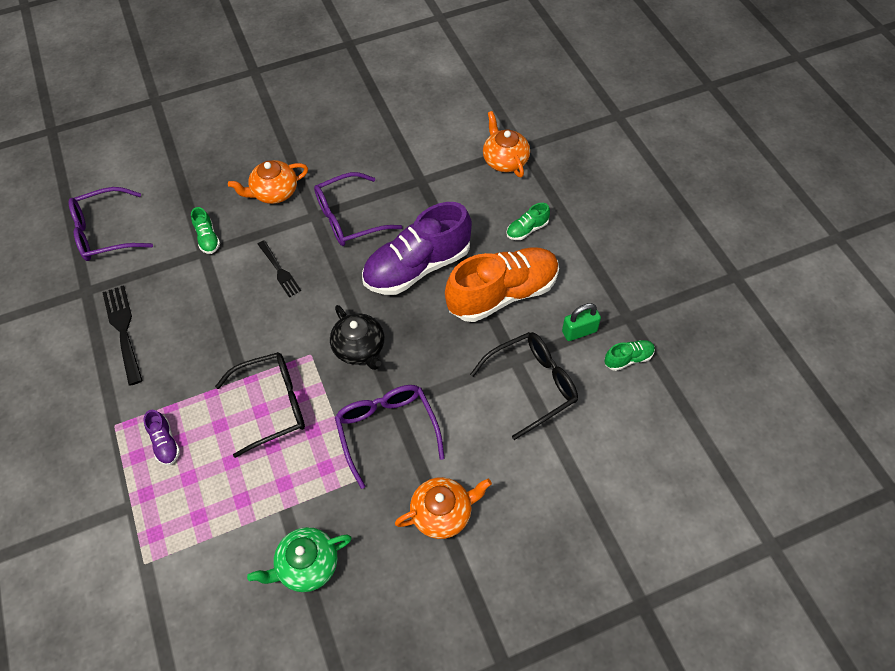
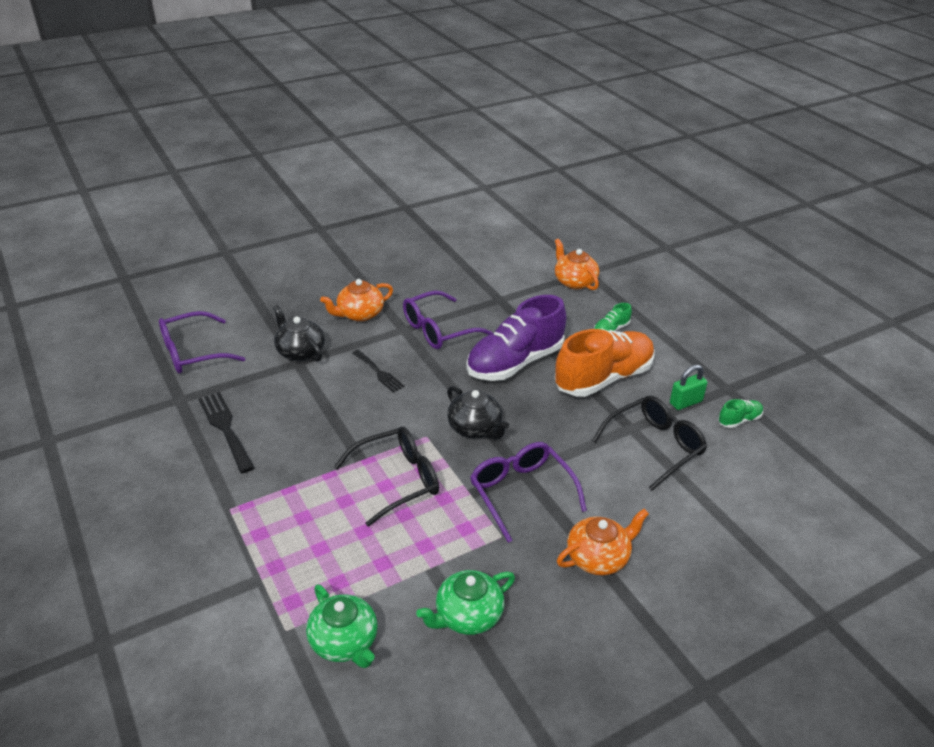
camera: 10 degrees left, 20 degrees down
purple shoe [144,410,180,465] -> none
green shoe [191,207,220,254] -> black teapot [273,305,325,361]
none -> green teapot [306,584,378,668]

